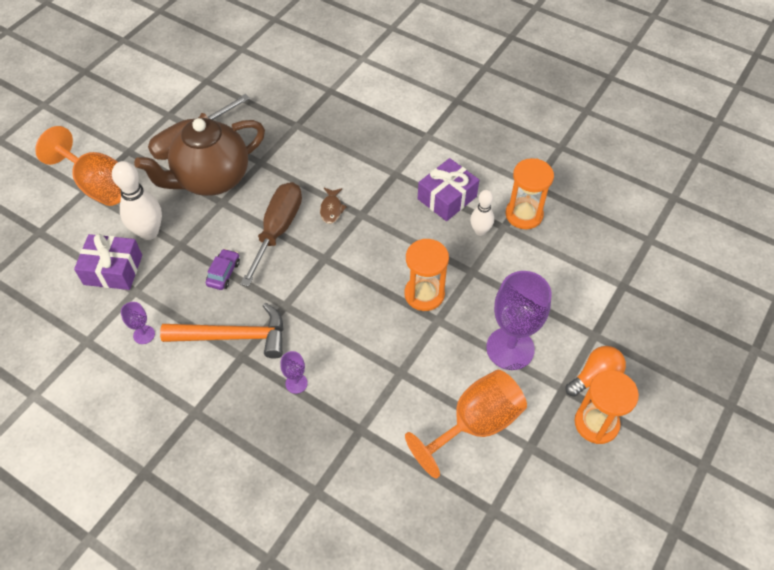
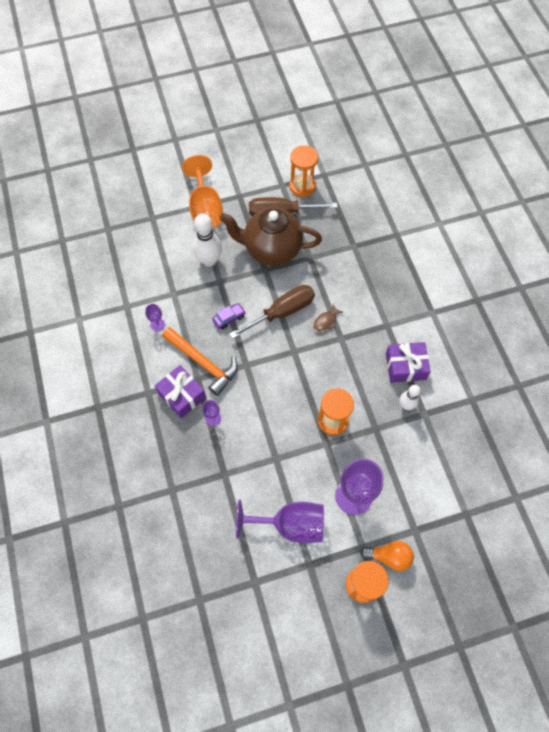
camera: 40 degrees right, 10 degrees up
purple gift [74,234,142,290] -> purple gift moved to [155,365,206,418]
orange goblet [405,370,527,479] -> purple goblet [236,500,324,543]
orange hourglass [506,158,554,229] -> orange hourglass moved to [290,145,318,197]

